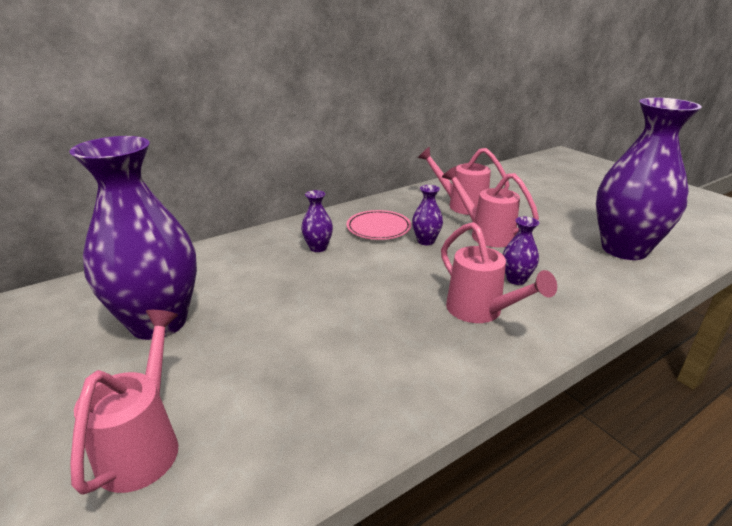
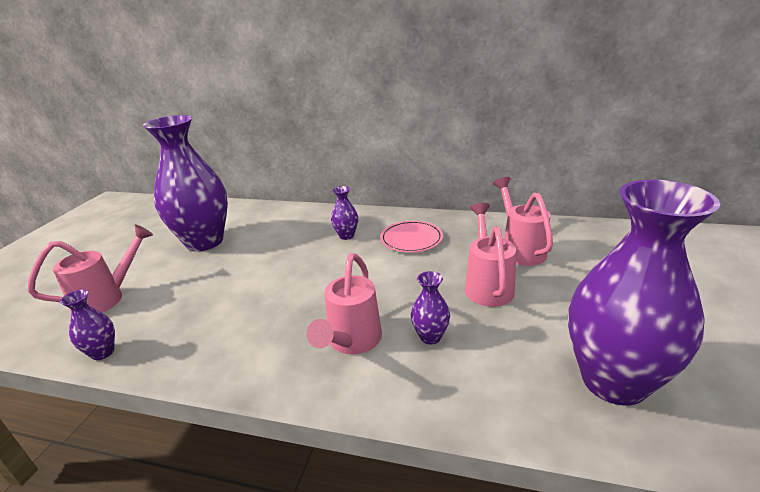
camera: 50 degrees right, 0 degrees up
purple vase [412,185,443,245] -> purple vase moved to [60,290,115,360]

